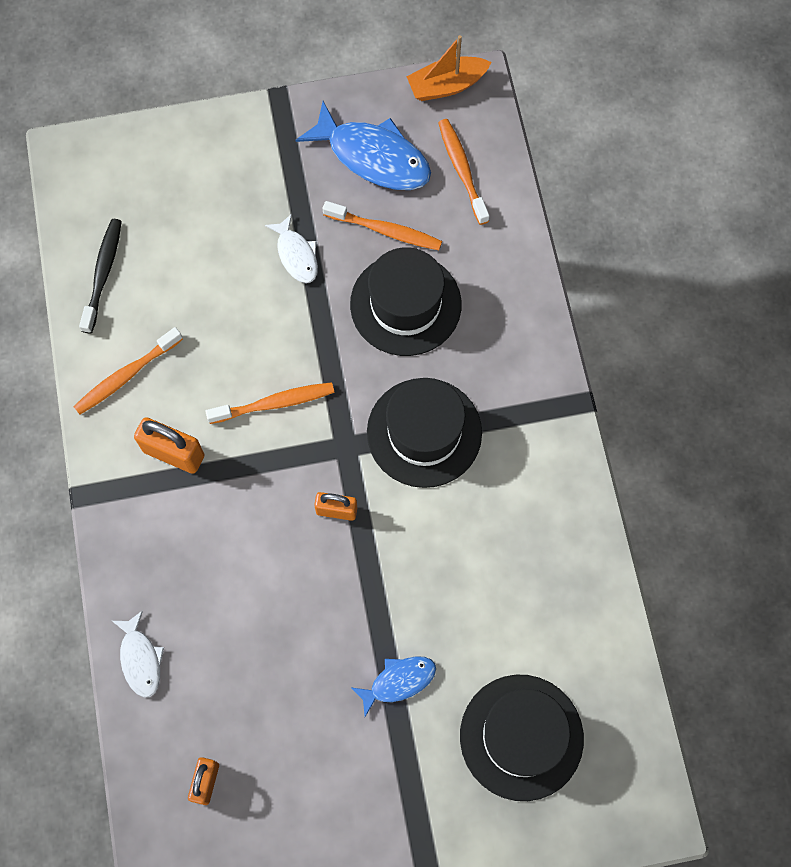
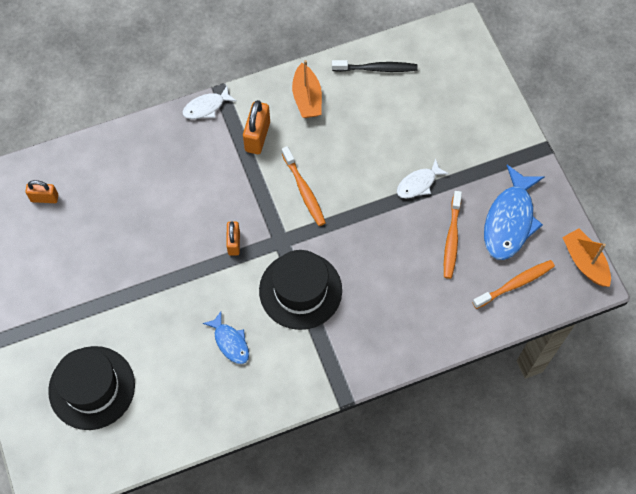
camera: 80 degrees right, 5 degrees down
orange toothbrush [73,327,183,414] -> orange boat [292,60,322,118]
white fish [112,610,164,697] -> white fish moved to [182,86,236,119]
black hat [350,247,461,356] -> none
blue fish [350,656,436,717] -> blue fish moved to [202,312,249,364]

